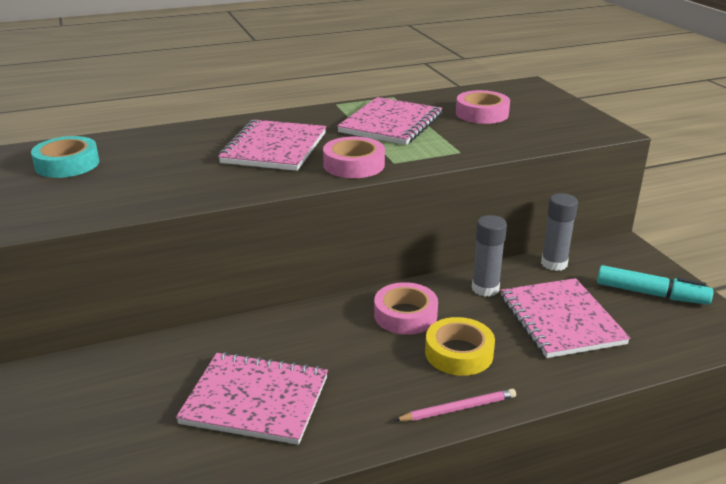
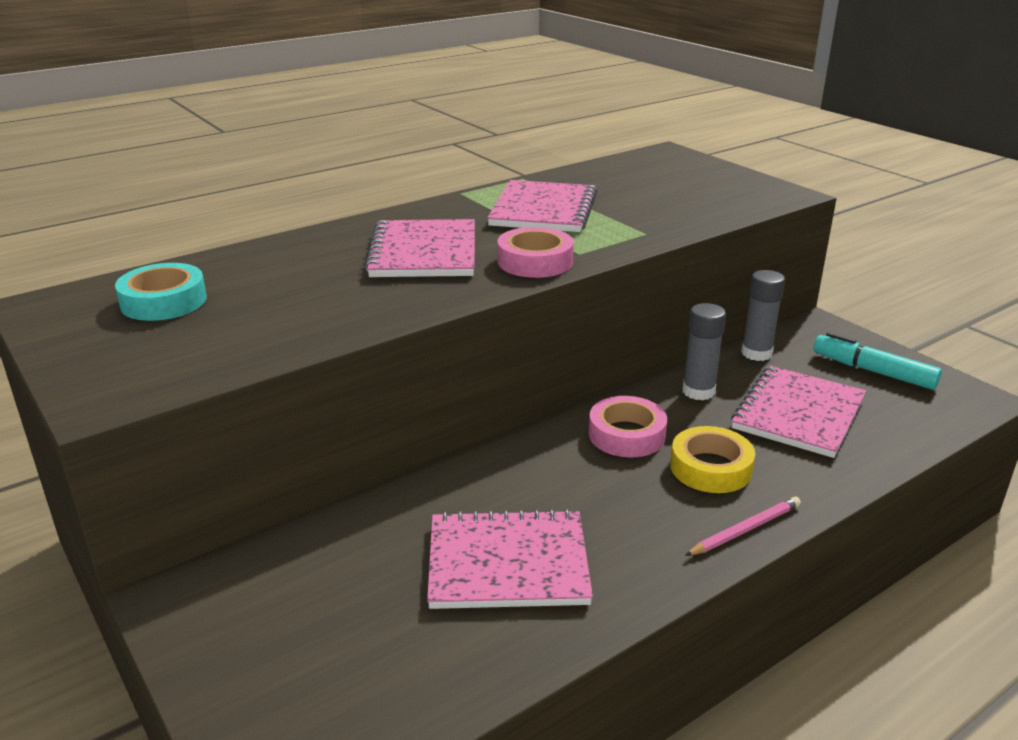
camera: 15 degrees left, 0 degrees up
pink tape [456,90,510,124] -> none
pink notebook [501,278,630,358] -> pink notebook turned 60 degrees clockwise [731,366,866,458]
turquoise marker [597,265,714,305] -> turquoise marker turned 150 degrees counterclockwise [813,332,942,390]

